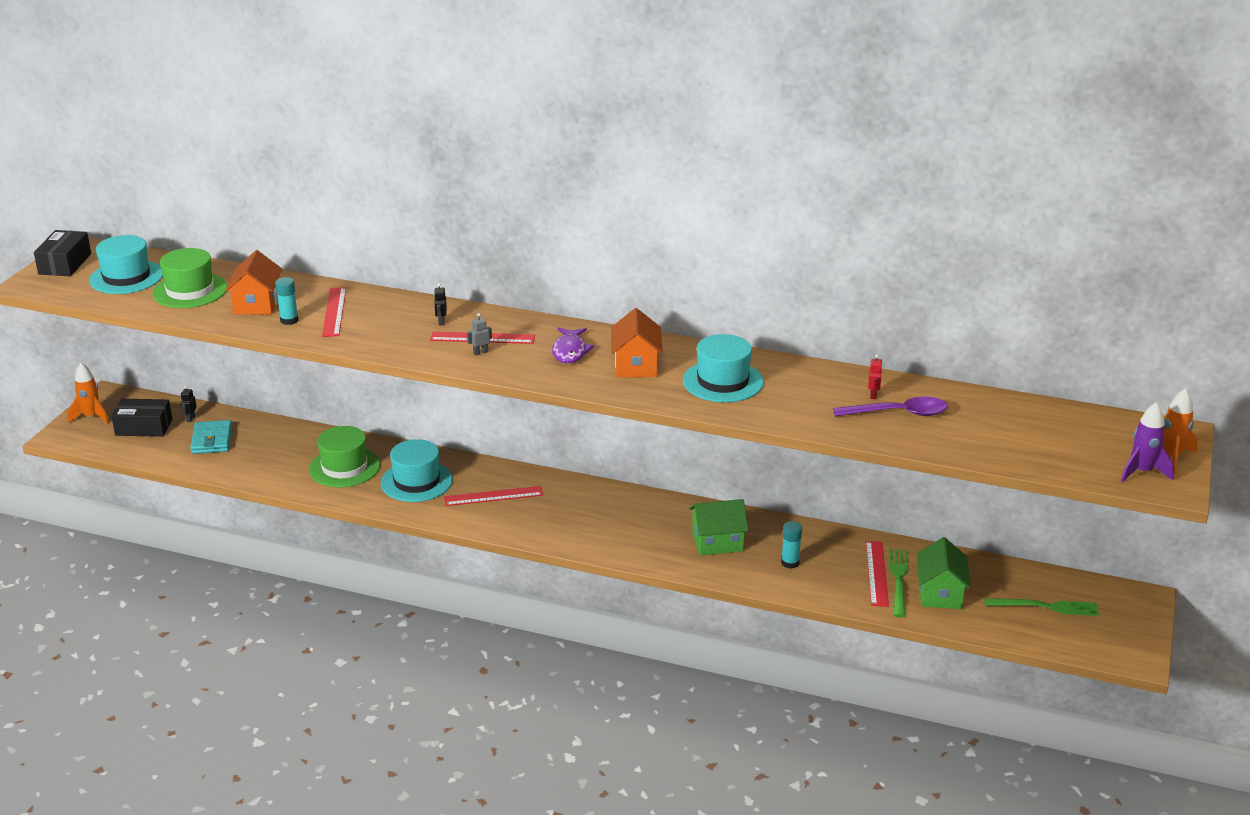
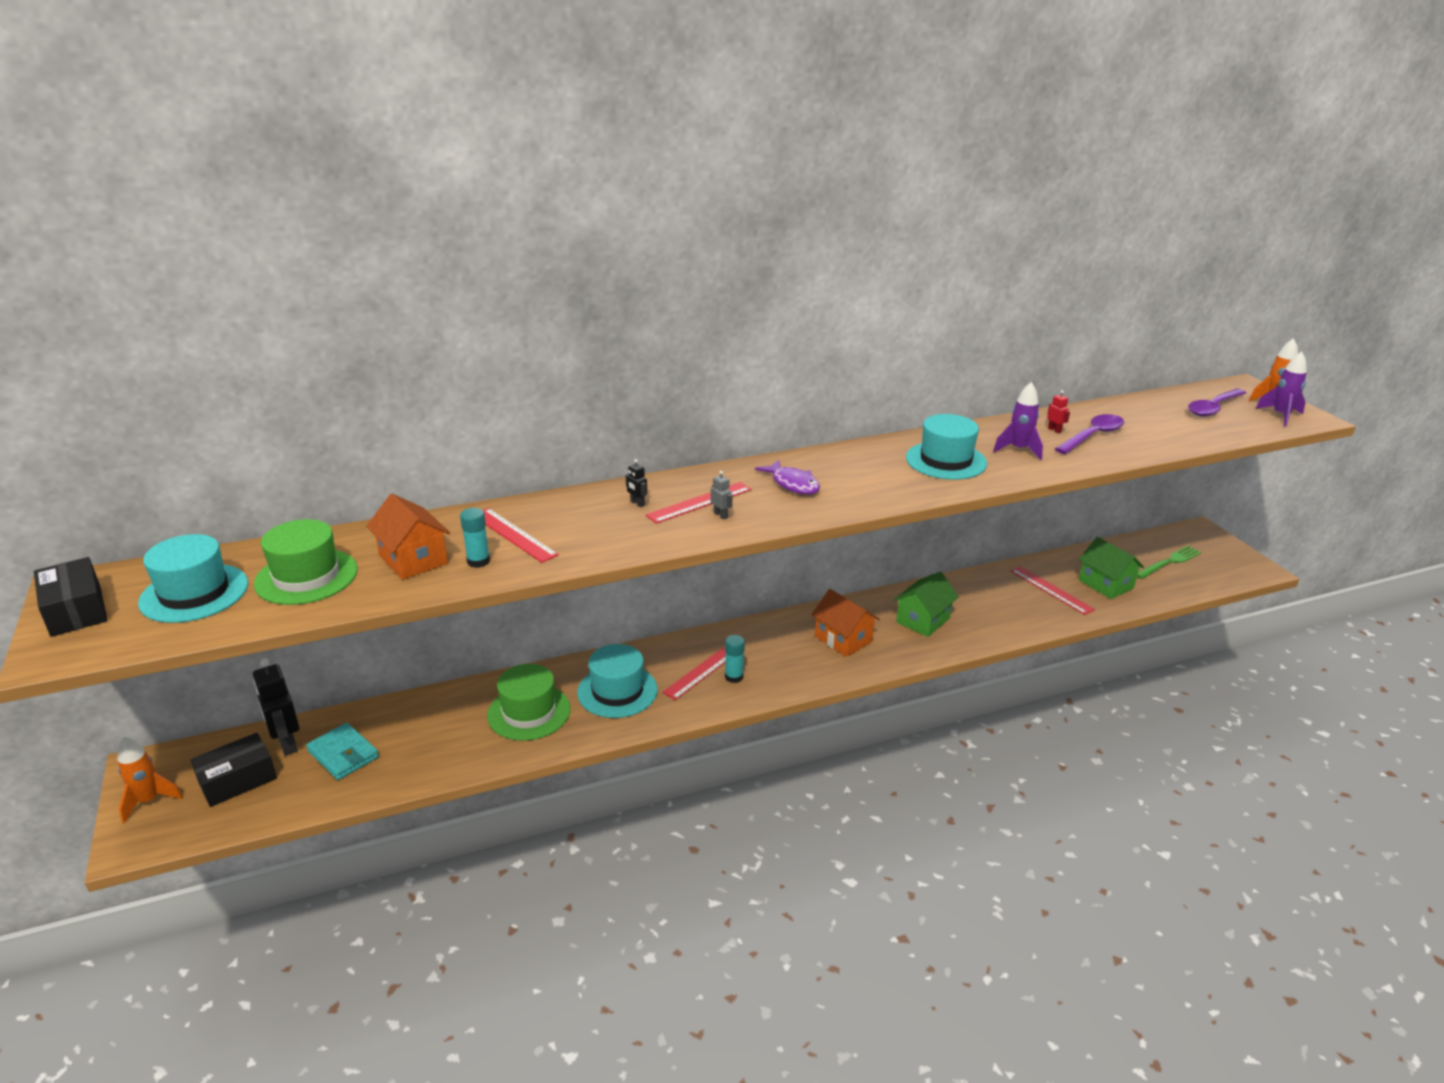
camera: 40 degrees left, 0 degrees up
black robot [181,386,197,422] -> black robot [253,659,299,756], size x2.17
grey robot [467,313,492,356] -> grey robot turned 120 degrees clockwise [711,471,732,520]
orange house [611,308,663,377] -> orange house moved to [811,589,880,657]
turquoise glue stick [781,521,802,569] -> turquoise glue stick moved to [725,635,745,683]
green fork [890,549,908,617] -> none
none -> purple rocket [993,382,1043,460]
none -> purple spoon [1188,389,1246,417]

